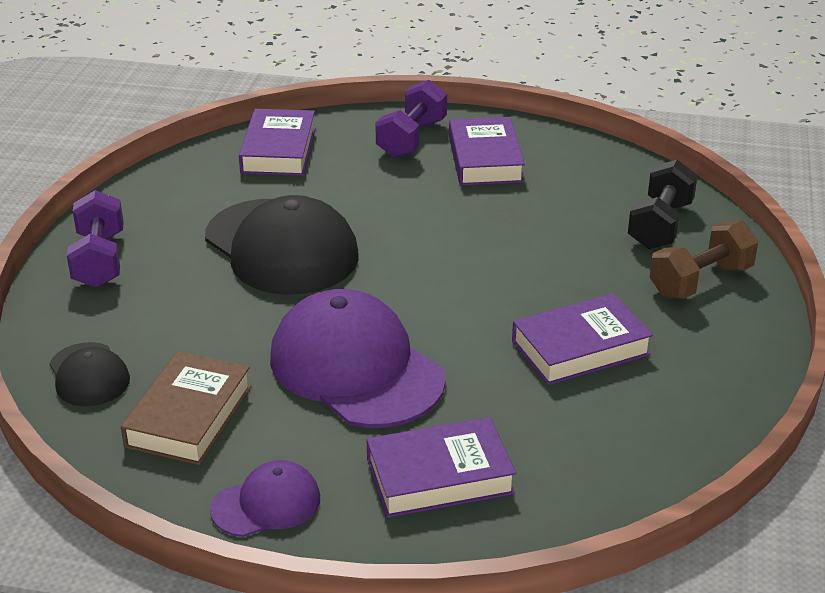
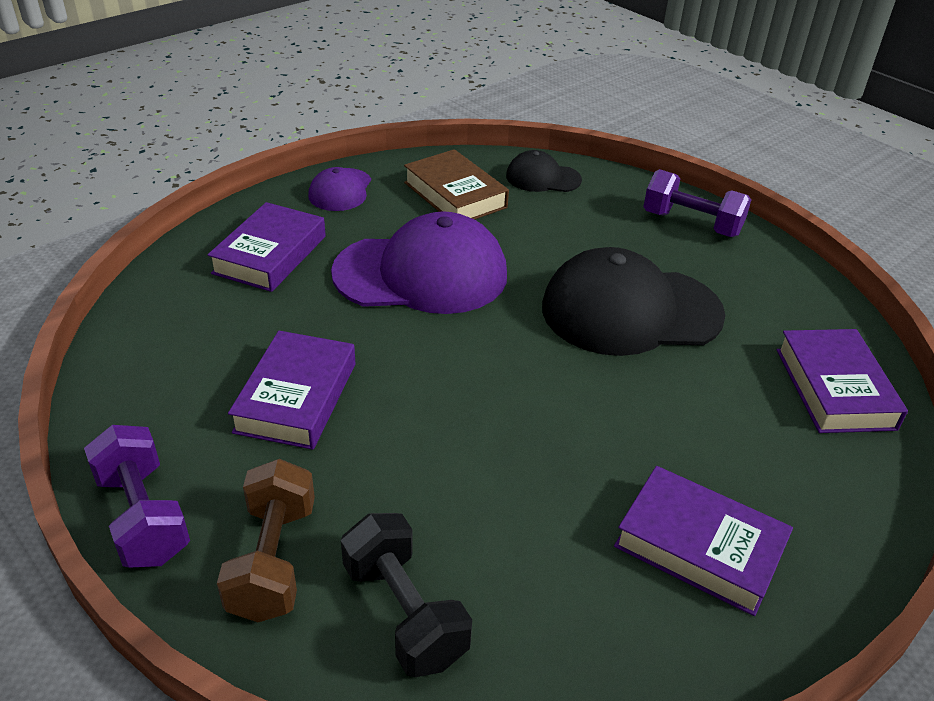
camera: 125 degrees right, 5 degrees up
purple book [239,109,316,176] -> purple book turned 45 degrees clockwise [777,329,908,433]
purple dumbbell [375,80,447,158] -> purple dumbbell moved to [84,425,190,568]

